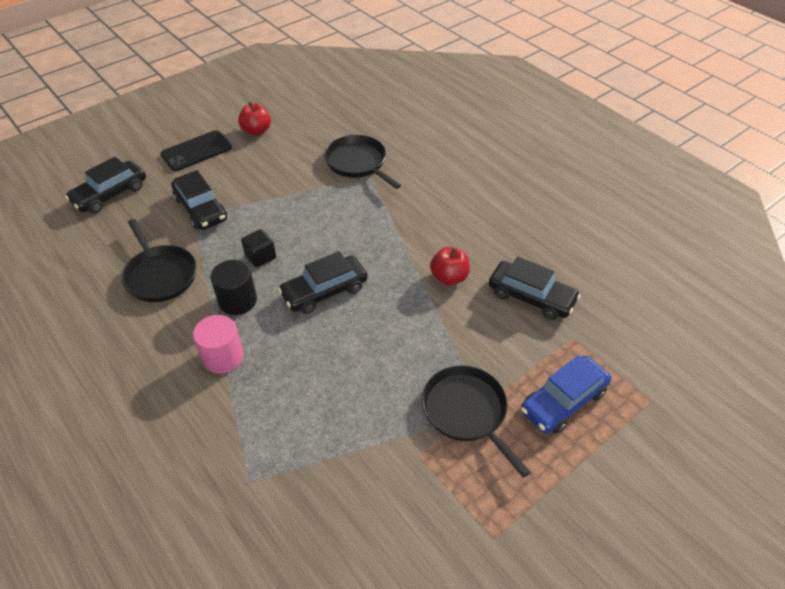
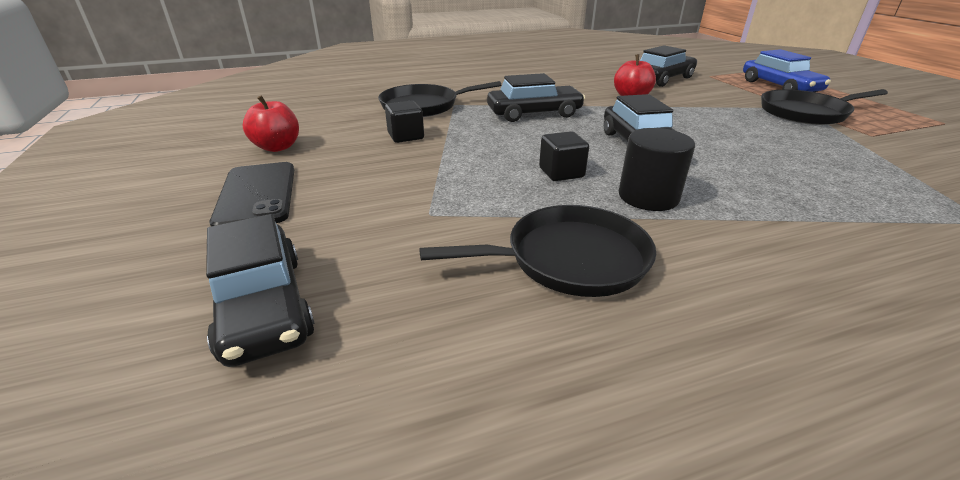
camera: 70 degrees left, 15 degrees down
black car [171,170,227,230] -> black car moved to [487,73,585,122]
pink cylinder [193,315,244,374] -> none
none -> black cube [385,101,424,143]

